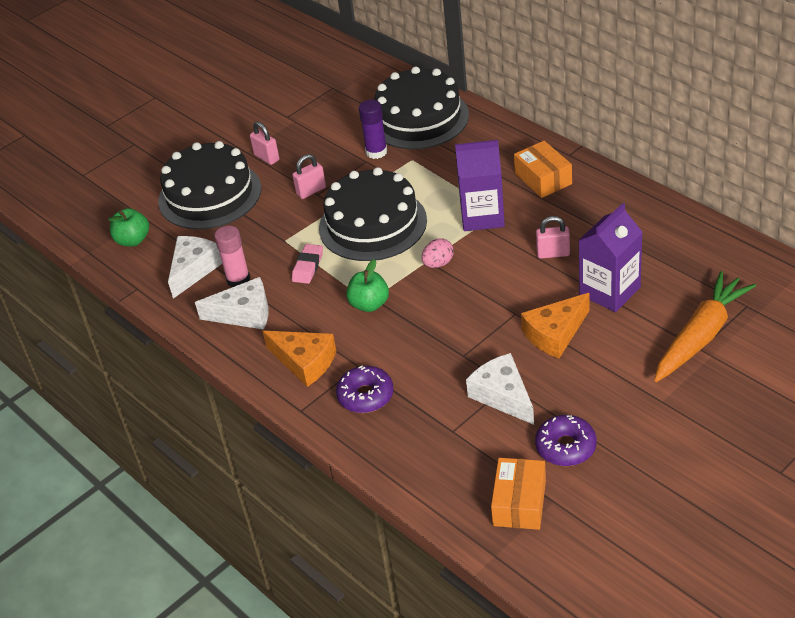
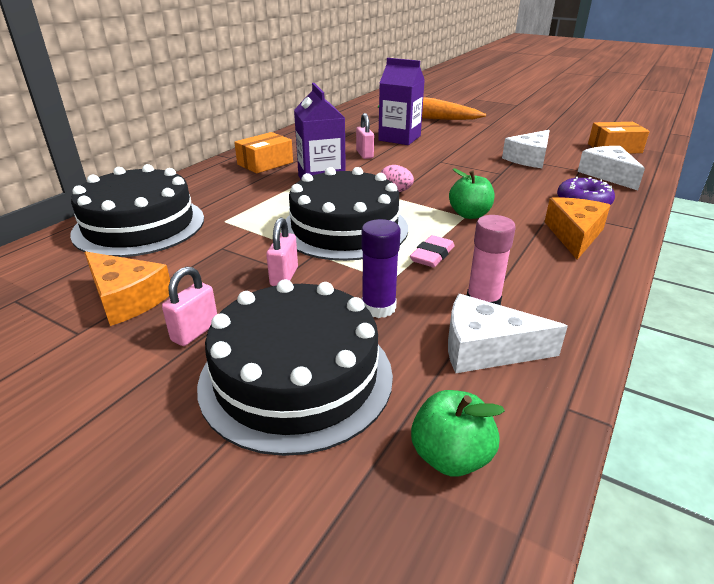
camera: 110 degrees left, 10 degrees down
white cheese [195,277,269,330] -> white cheese moved to [578,146,645,190]
pink padlock [292,154,326,199] -> pink padlock turned 60 degrees clockwise [266,218,298,286]
pink eraser [292,244,323,284] -> pink eraser turned 60 degrees counterclockwise [410,235,455,267]
purple glue stick [359,99,387,159] -> purple glue stick moved to [361,219,401,318]
orange cheese [521,293,590,358] -> orange cheese moved to [84,252,170,326]
purple donut [535,415,597,466] -> none

